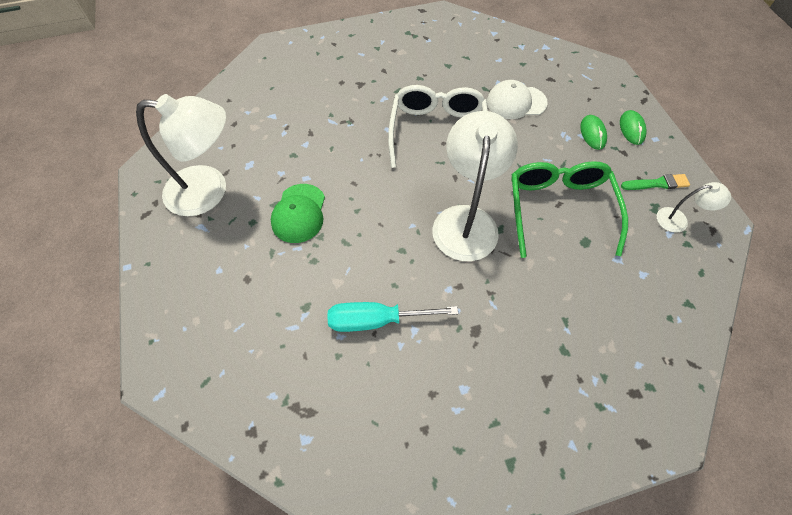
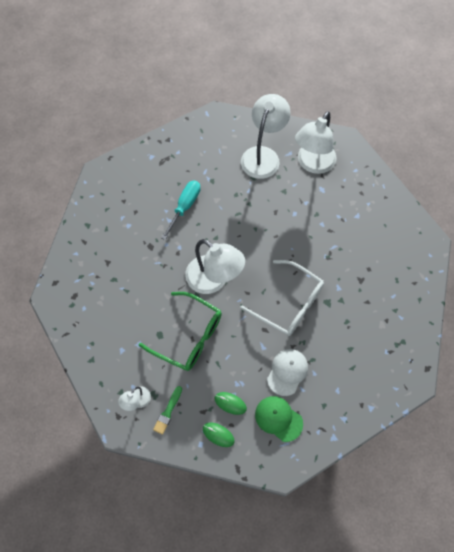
camera: 120 degrees right, 5 degrees up
green cap [271,184,325,243] -> green cap moved to [255,396,303,442]
none -> white lamp [241,94,291,179]

